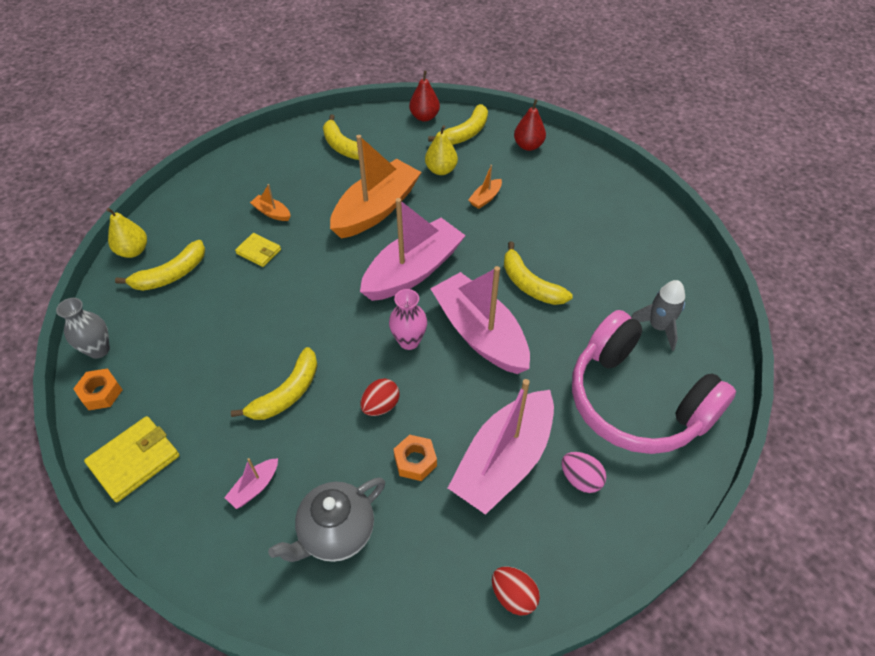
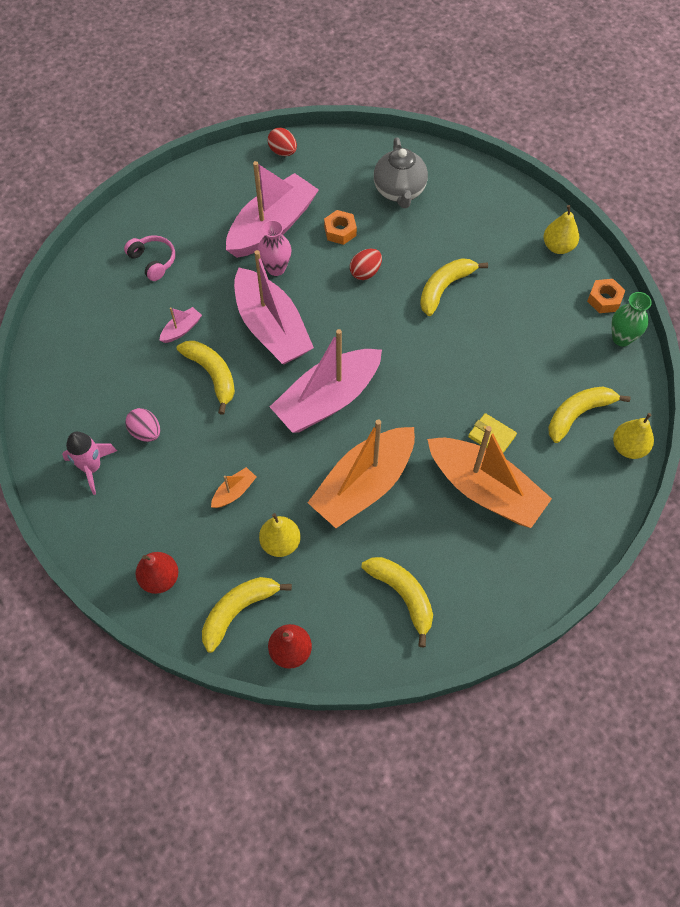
camera: 175 degrees left, 10 degrees up
grey vase [56,298,110,359] -> green vase [611,292,652,347]
yellow wallet [84,416,179,502] -> yellow pear [543,205,579,254]
pink boat [224,458,278,509] -> pink boat moved to [159,307,202,343]
orange boat [250,184,290,221] -> orange boat [427,426,552,528], size x2.46
grey teapot [268,477,385,562] -> grey teapot turned 120 degrees clockwise [374,137,428,208]
pink vase [389,289,427,350] -> pink vase moved to [258,220,292,276]
pink egg [562,452,606,493] -> pink egg moved to [125,408,160,442]
pink headphones [572,310,736,454] -> pink headphones [124,235,175,281], size x0.40
grey rocket [631,280,685,351] -> none
none -> pink rocket [62,432,117,495]

